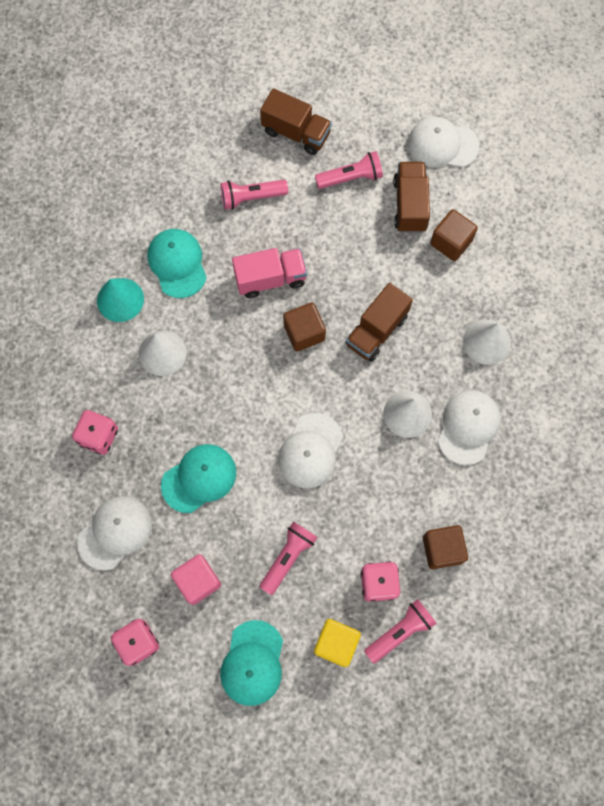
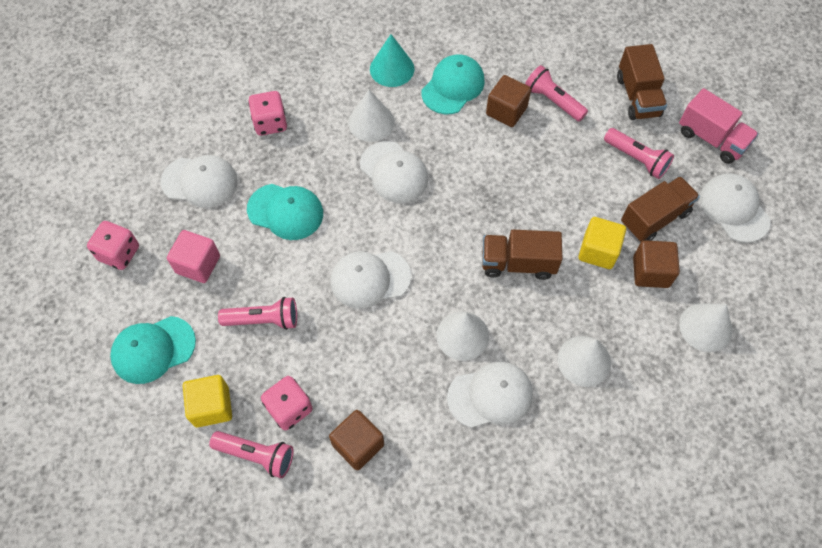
camera: 55 degrees right, 10 degrees down
pink truck [232,248,307,298] -> pink truck moved to [679,88,759,164]
brown cube [283,302,326,352] -> brown cube moved to [486,75,531,127]
none -> white cap [360,141,428,203]
none -> yellow cube [578,217,626,269]
none -> white cone [679,303,732,352]

